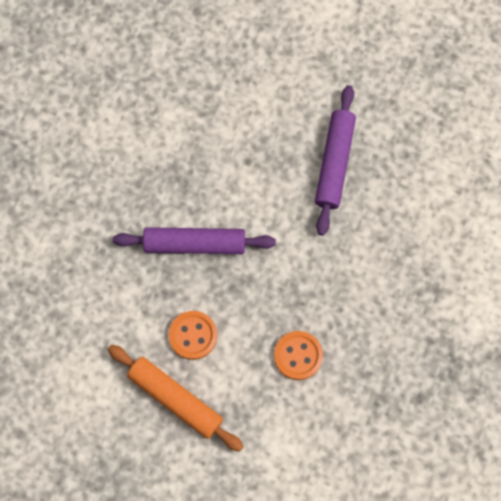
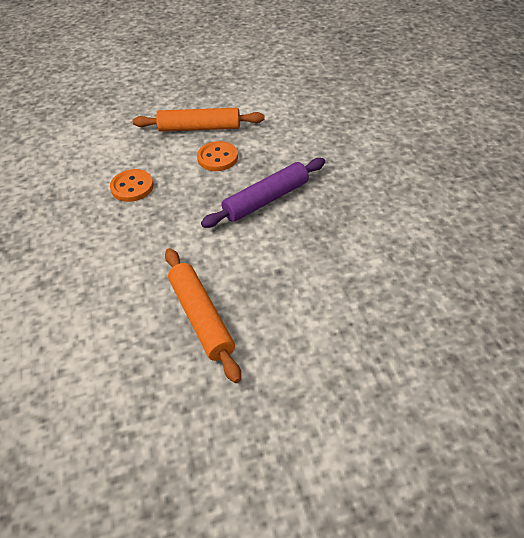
camera: 145 degrees right, 25 degrees down
purple rolling pin [315,85,356,236] -> orange rolling pin [165,248,241,383]

